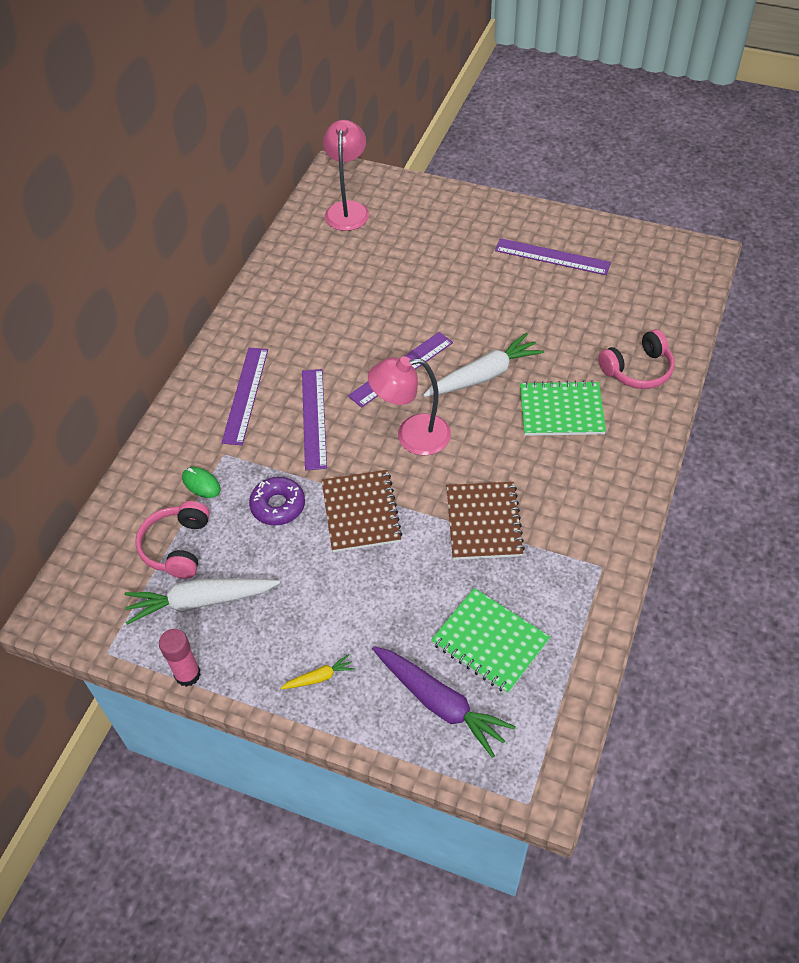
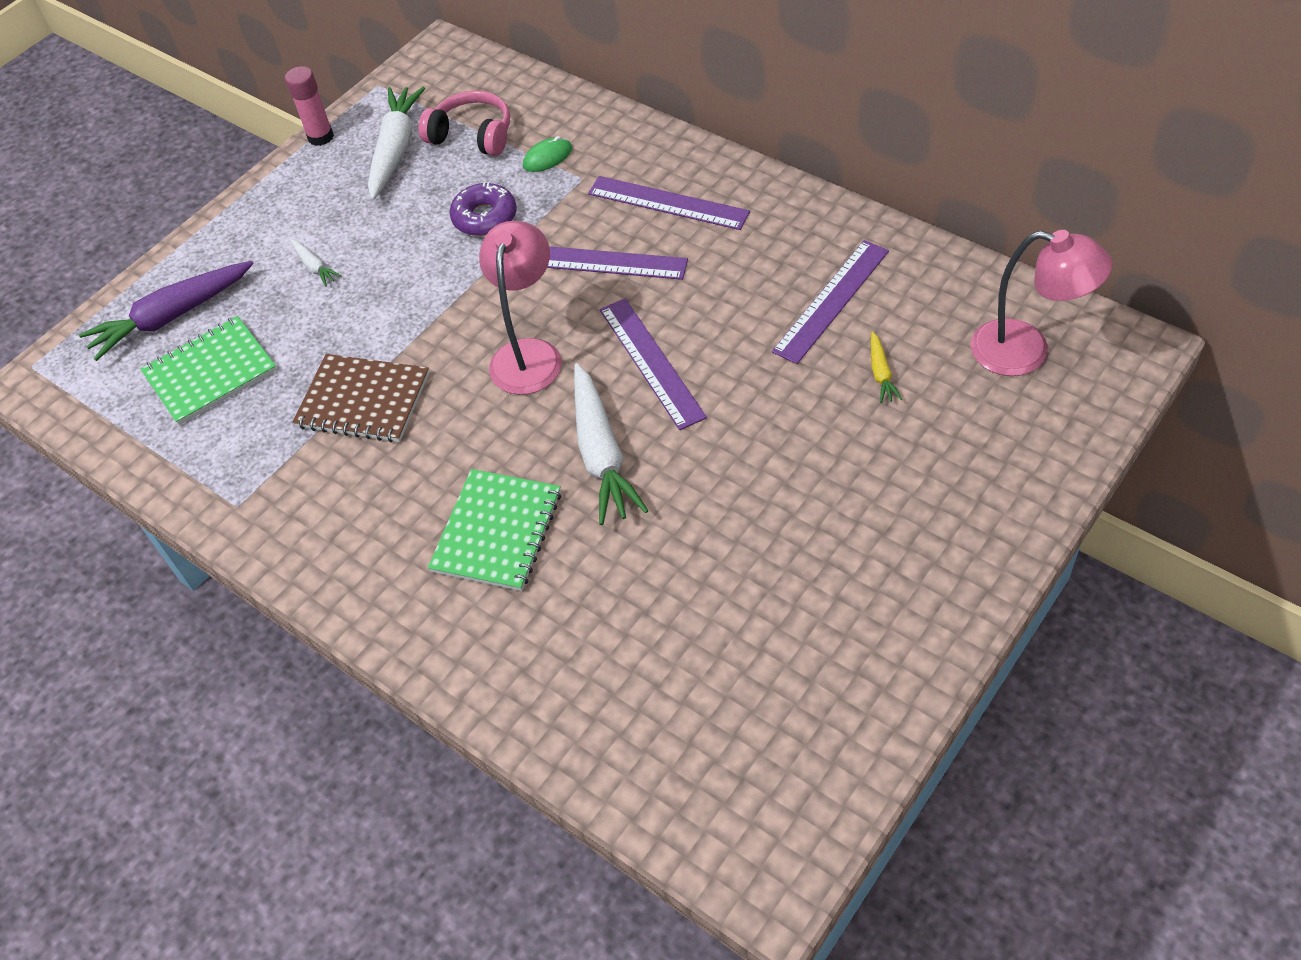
camera: 110 degrees right, 0 degrees up
yellow carrot [280,655,355,689] -> yellow carrot moved to [871,331,902,403]
brown notebook [322,470,402,552] -> none
purple ruler [495,238,611,275] -> purple ruler moved to [772,240,889,364]
pink headphones [598,329,675,389] -> none
none -> white carrot [290,239,342,286]

